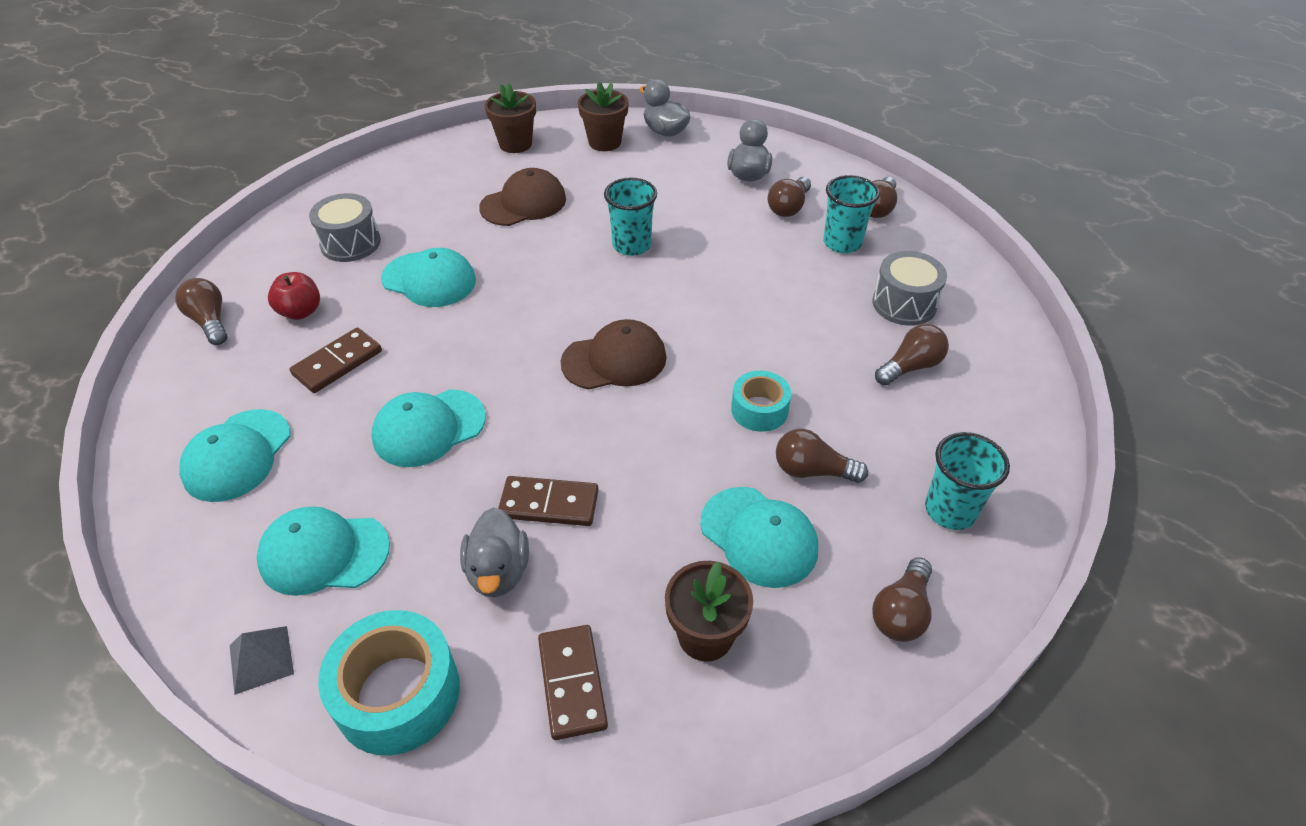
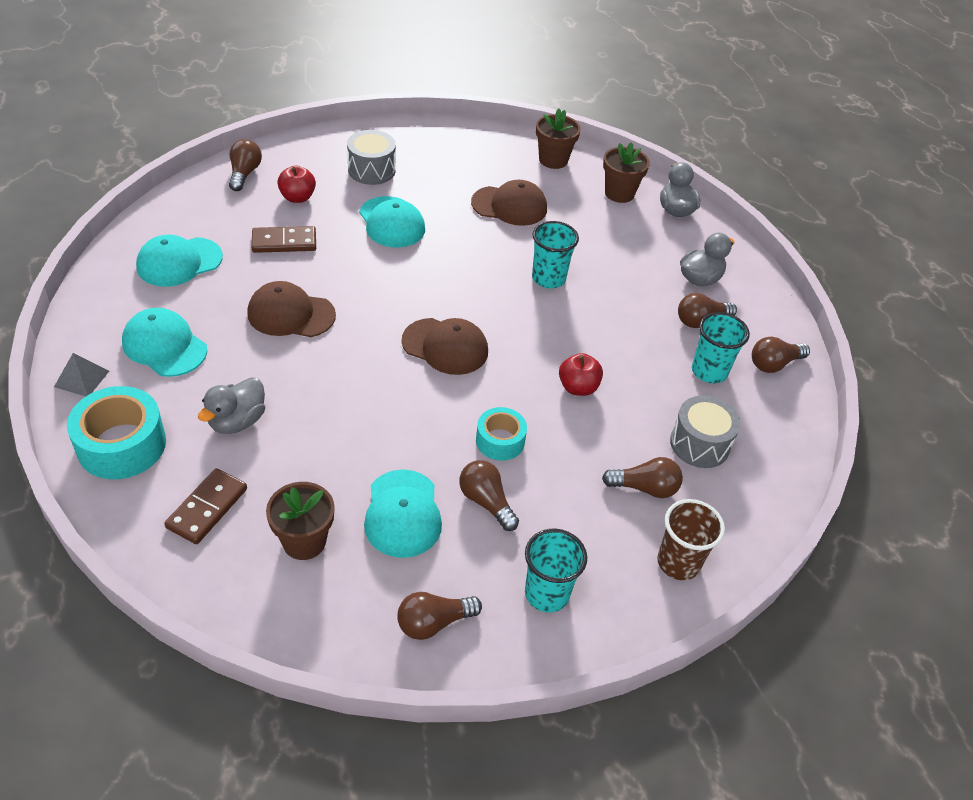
camera: 35 degrees right, 0 degrees up
turquoise cap [371,389,486,467] -> brown cap [247,281,336,337]
brown domino [498,476,599,526] -> none
none -> red apple [559,353,603,396]
none -> brown cup [658,499,725,580]

